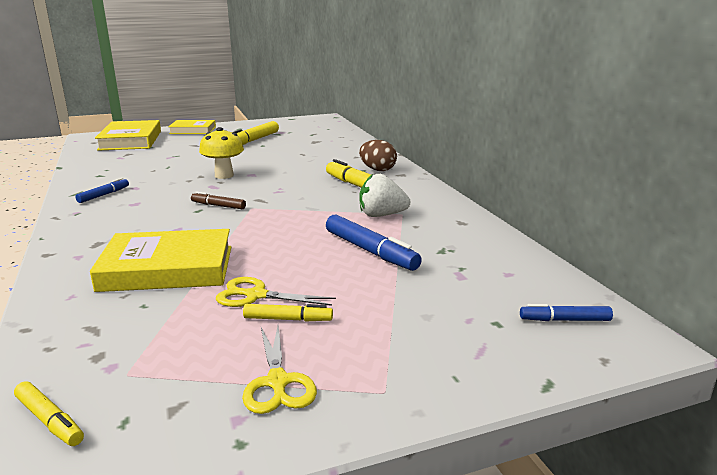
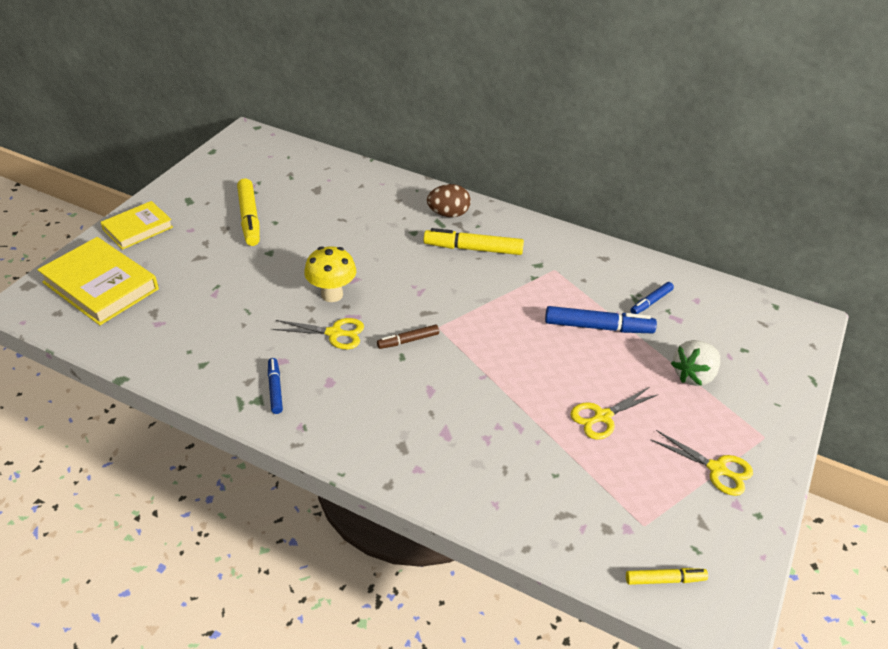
camera: 45 degrees left, 20 degrees up
yellow book [90,229,231,292] -> none
yellow marker [243,304,333,321] -> none
white strawberry [360,174,410,217] -> white strawberry moved to [671,340,720,386]
blue marker [520,304,613,321] -> blue marker moved to [630,282,674,314]
none -> yellow scissors [273,318,364,349]

